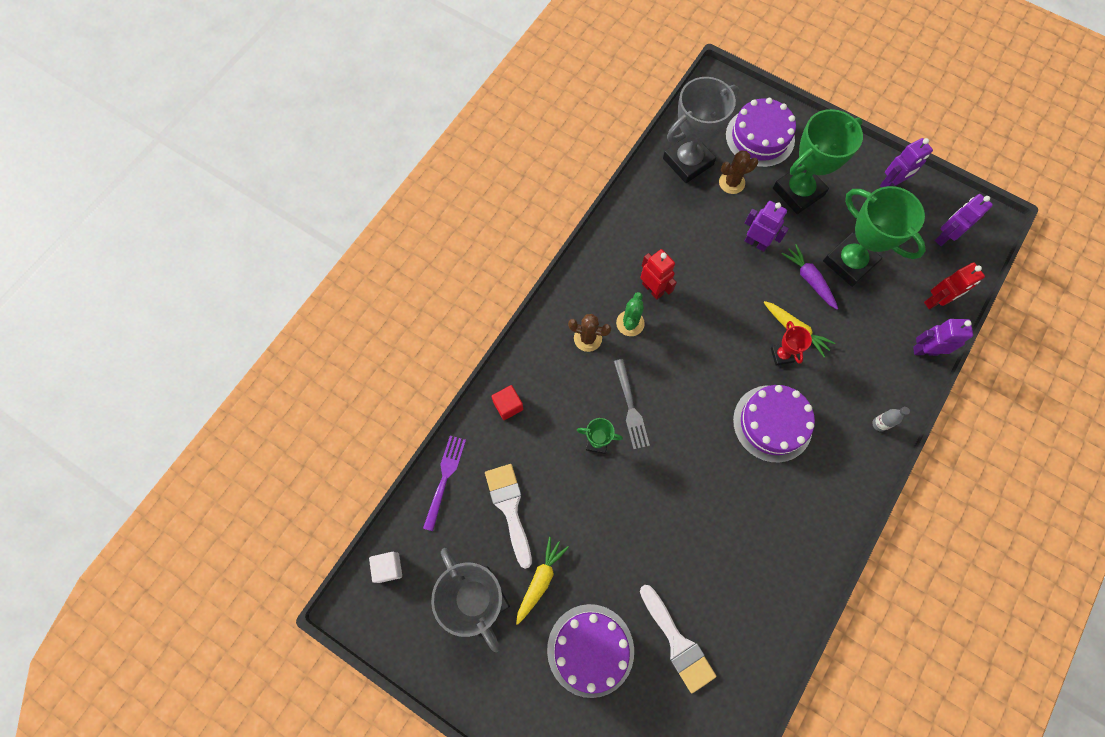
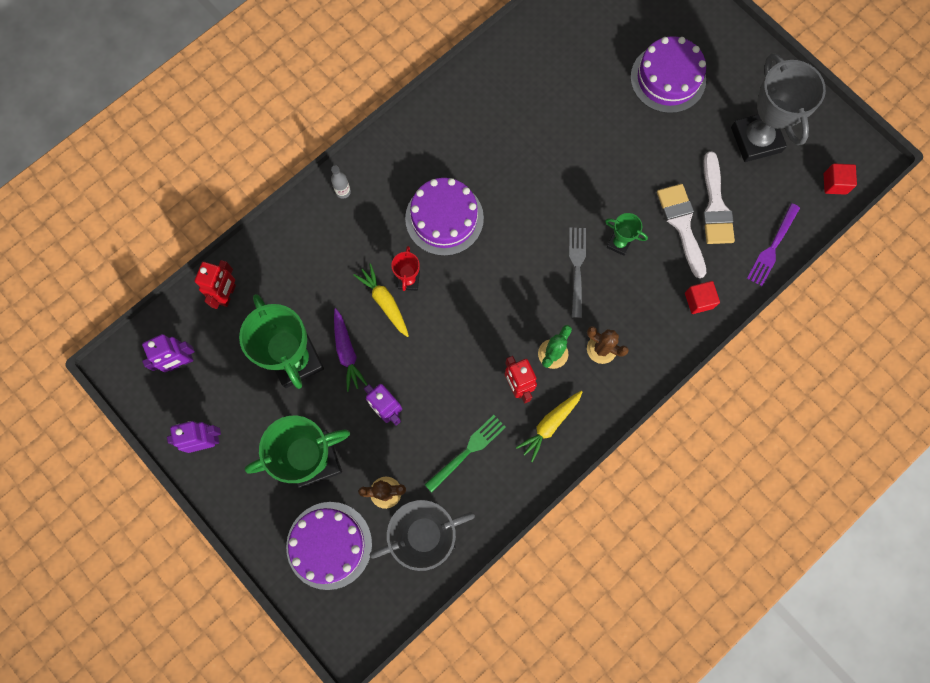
camera: 165 degrees left, 5 degrees up
white cube [369,552,402,583] -> red cube [824,163,857,195]
yellow carrot [516,537,569,625] -> yellow carrot moved to [516,391,582,462]
white brush [640,585,716,693] -> white brush moved to [657,184,707,278]
purple robot [913,319,973,356] -> none
red robot [924,263,985,309] -> red robot turned 120 degrees clockwise [195,260,236,309]
none -> green fork [424,415,506,492]

